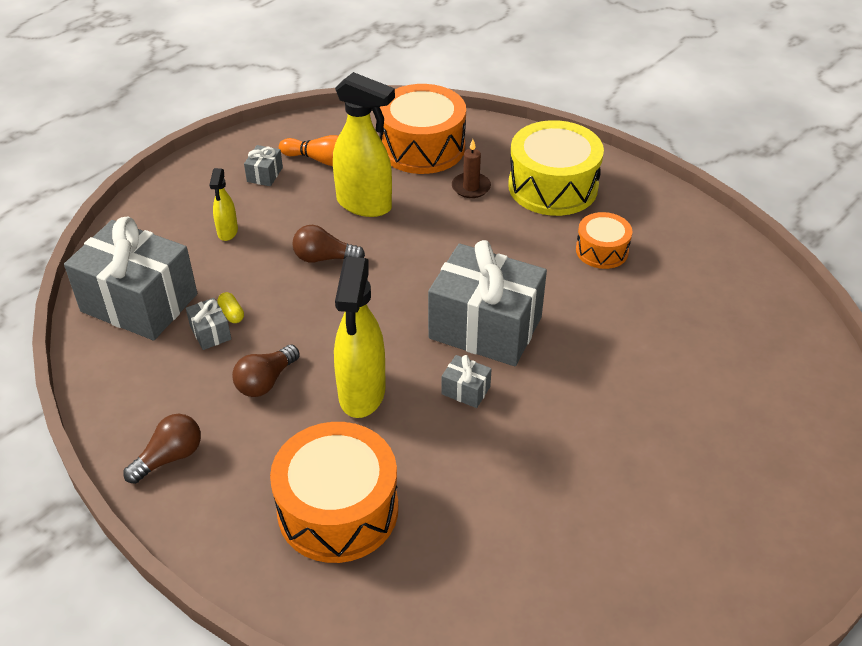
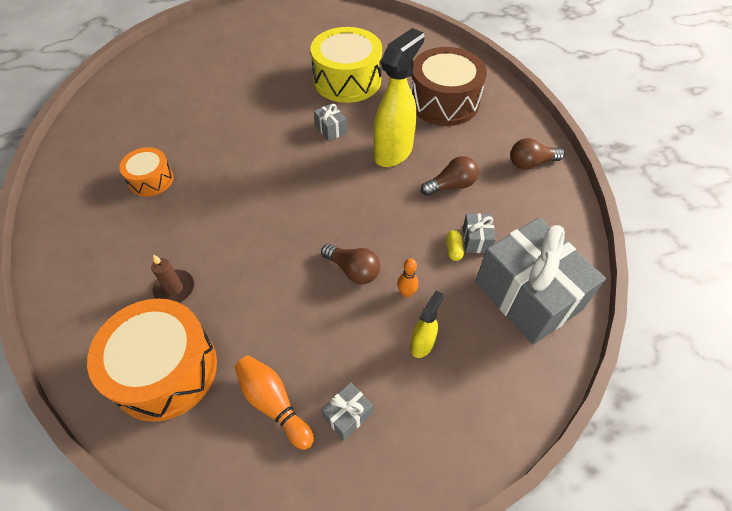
camera: 150 degrees left, 10 degrees up
orange drum [270,422,398,563] -> brown drum [410,47,487,126]
yellow spray bottle [333,72,395,217] -> none
grey gift [428,240,547,366] -> none
yellow drum [508,120,604,216] -> yellow drum moved to [311,27,382,103]
none -> orange bowling pin [397,258,418,298]

